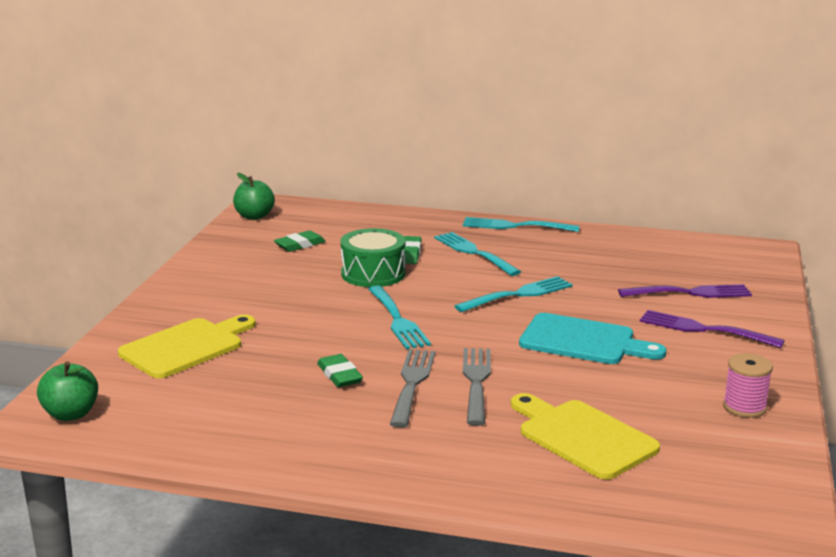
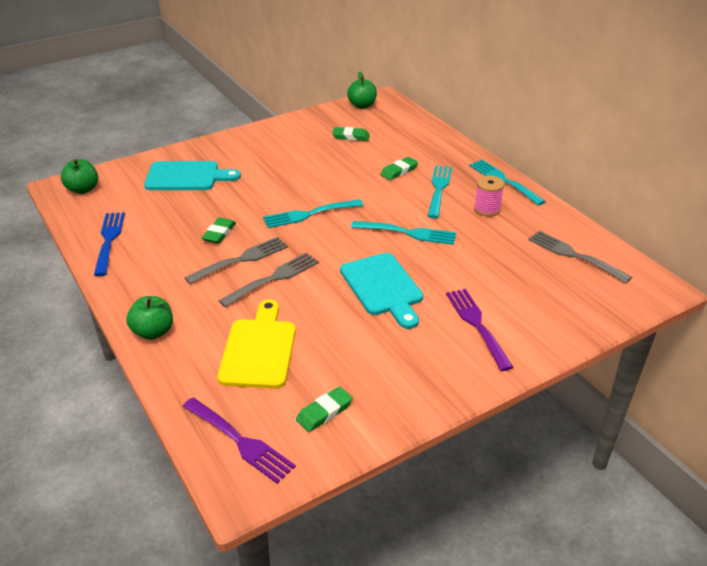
camera: 45 degrees right, 15 degrees up
yellow cutting board [118,315,256,378] -> turquoise cutting board [144,161,241,190]
green drum [341,228,405,287] -> none
turquoise fork [368,286,431,349] -> turquoise fork turned 45 degrees clockwise [263,199,363,228]
purple fork [618,284,752,298] -> purple fork moved to [182,398,296,483]
pink spool [723,353,773,418] -> pink spool moved to [474,175,504,217]
none -> blue fork [94,212,125,276]
none -> green apple [126,296,173,340]
none -> green eraser [296,386,353,432]
none -> grey fork [528,231,632,283]

